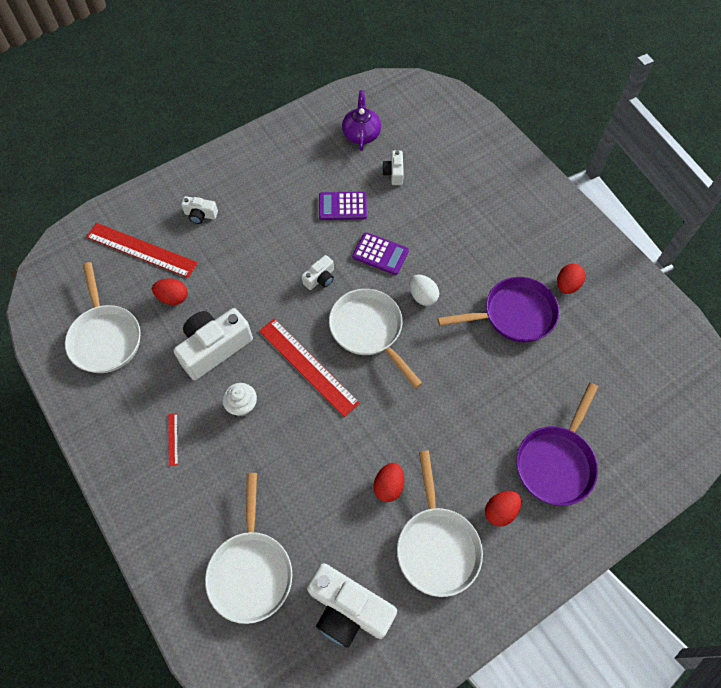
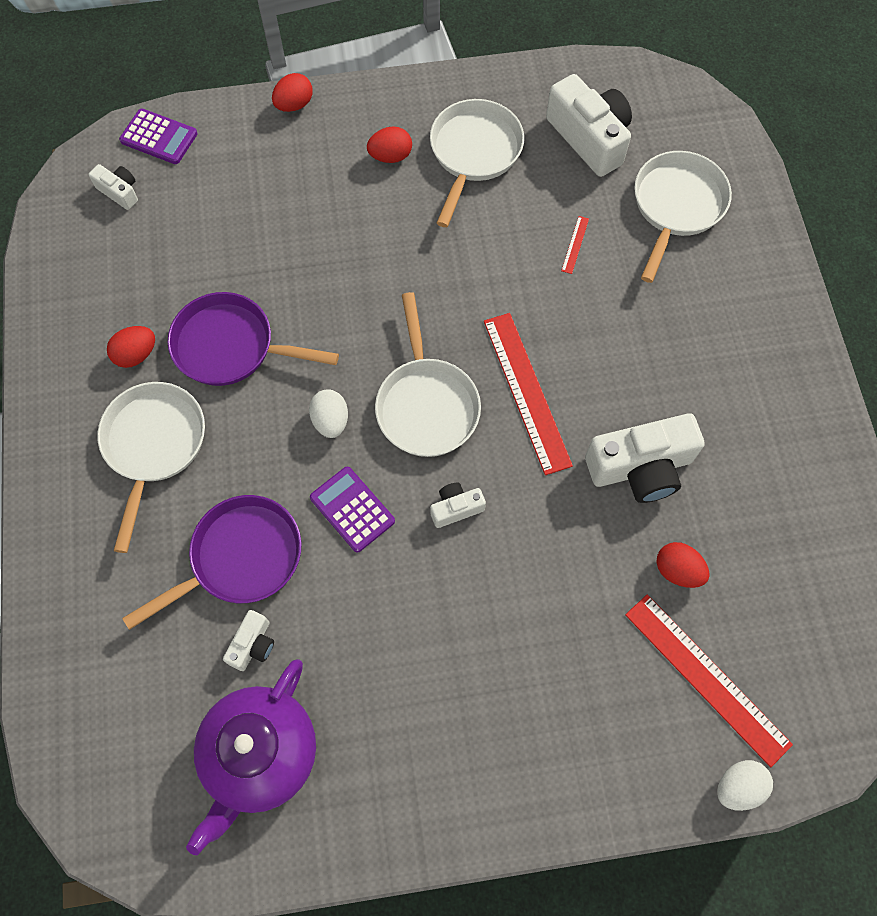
camera: 155 degrees left, 5 degrees up
white pan [65,262,141,373] -> white pan moved to [97,382,205,553]
red ruler [168,413,178,466] -> red ruler moved to [561,216,589,274]
white camera [181,196,218,224] -> white camera moved to [89,164,138,210]
white cupcake [222,383,257,417] -> none
purple calculator [319,192,367,220] -> purple calculator moved to [119,109,197,164]
purple teapot [342,90,381,151] -> purple teapot [186,659,316,855], size x1.60
red egg [374,463,404,502] -> red egg moved to [272,73,313,112]
purple pan [516,383,598,506] -> purple pan moved to [122,495,302,630]
none -> white egg [717,760,773,811]

